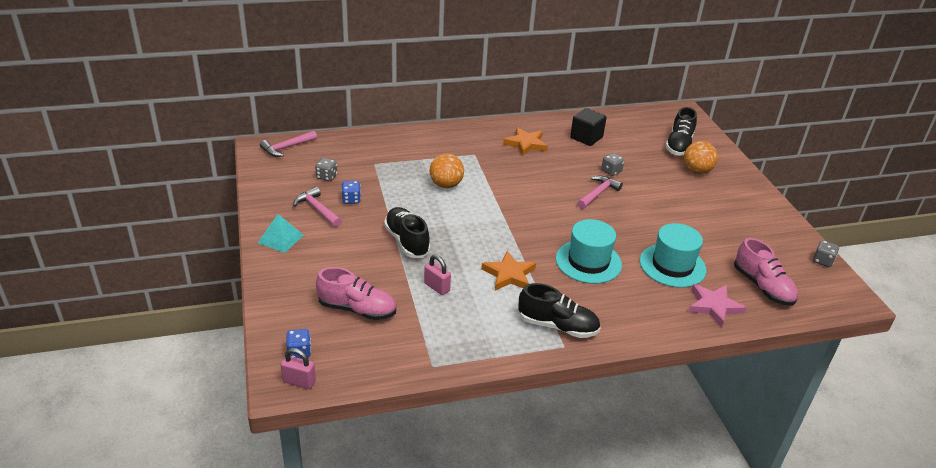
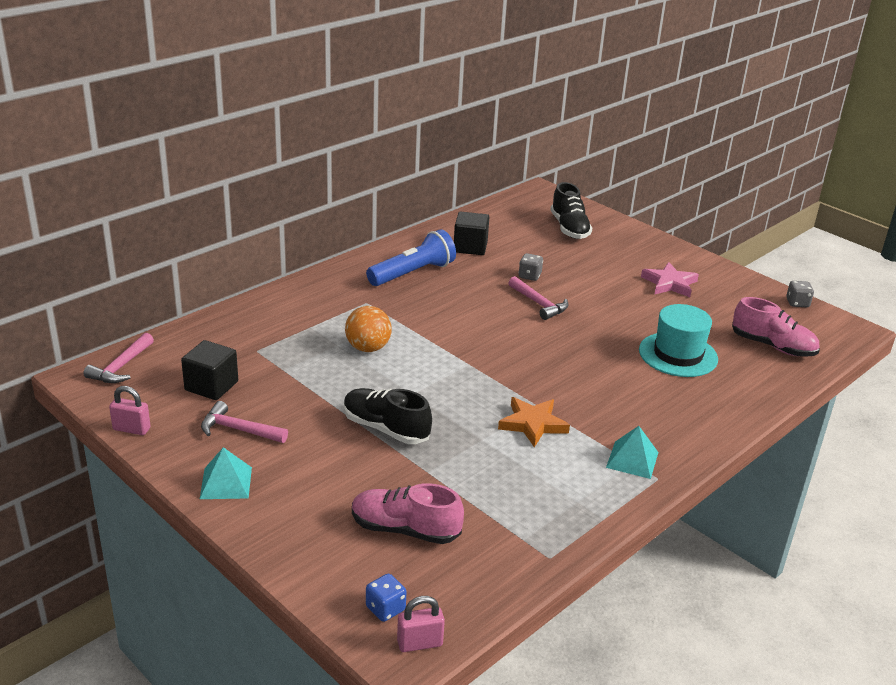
camera: 30 degrees left, 5 degrees down
grey dice [315,158,337,181] -> black cube [181,340,238,400]
pink shoe [316,267,396,320] -> pink shoe turned 150 degrees counterclockwise [352,483,464,544]
blue dice [341,181,361,204] -> none
pink padlock [424,255,451,295] -> pink padlock moved to [109,386,151,435]
orange star [503,127,548,156] -> blue flashlight [366,229,456,286]
black shoe [518,283,601,338] -> turquoise pyramid [606,426,658,479]
turquoise hat [556,219,622,284] -> none
pink hammer [577,176,623,209] -> pink hammer turned 135 degrees clockwise [509,276,568,320]
orange ball [684,141,718,174] -> none
pink star [689,284,747,327] -> pink star moved to [641,262,699,297]

